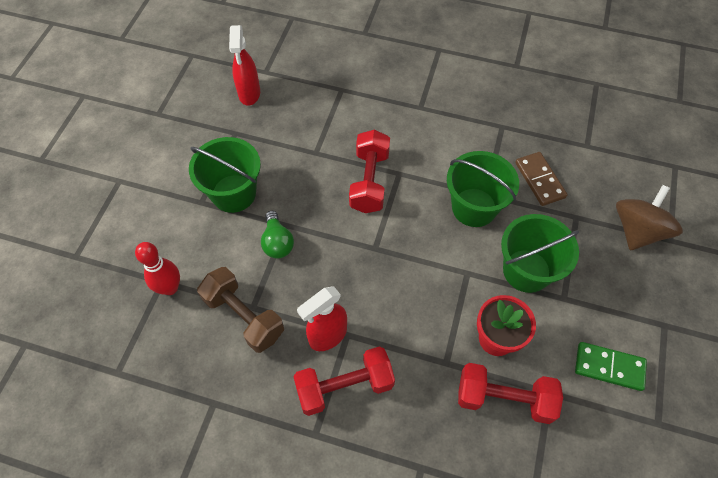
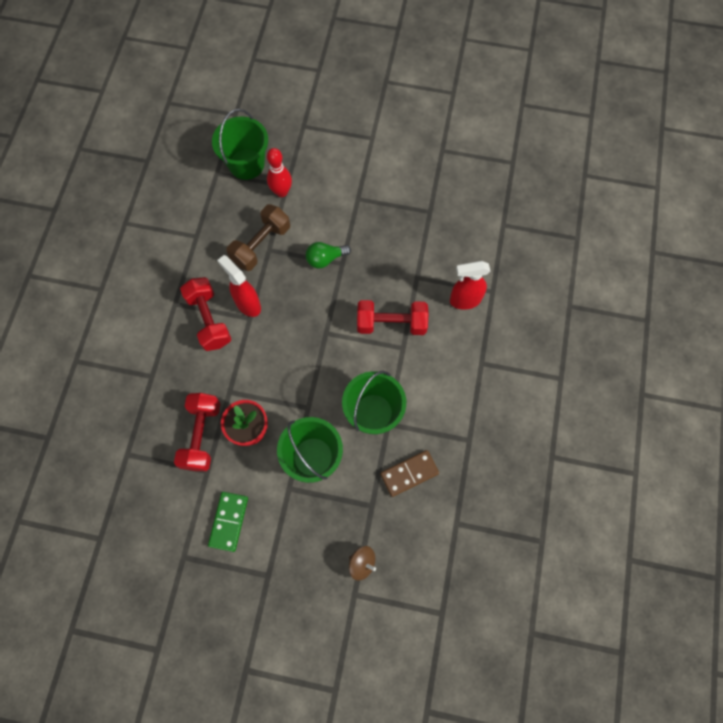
camera: 85 degrees right, 10 degrees up
green bucket [189,137,261,213] -> green bucket moved to [212,109,268,180]
red spray bottle [229,25,260,106] -> red spray bottle moved to [450,261,490,310]
brown spinning top [616,185,683,250] -> brown spinning top [349,546,376,581], size x0.56

